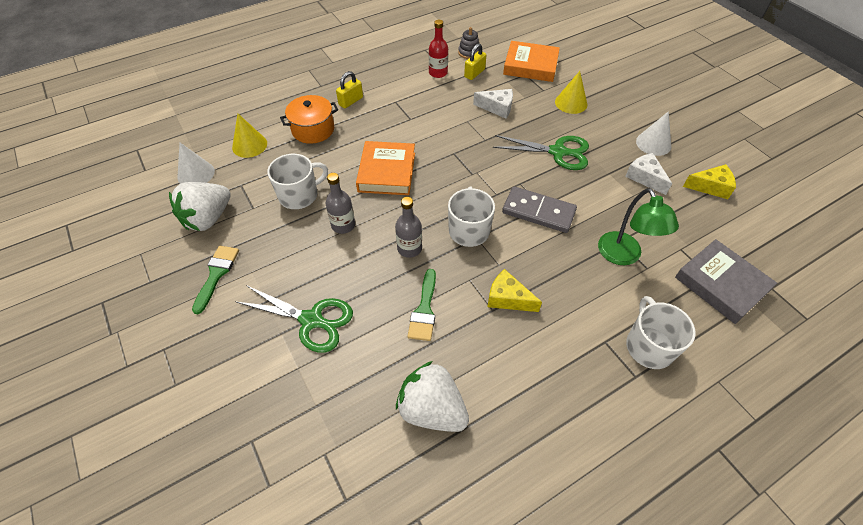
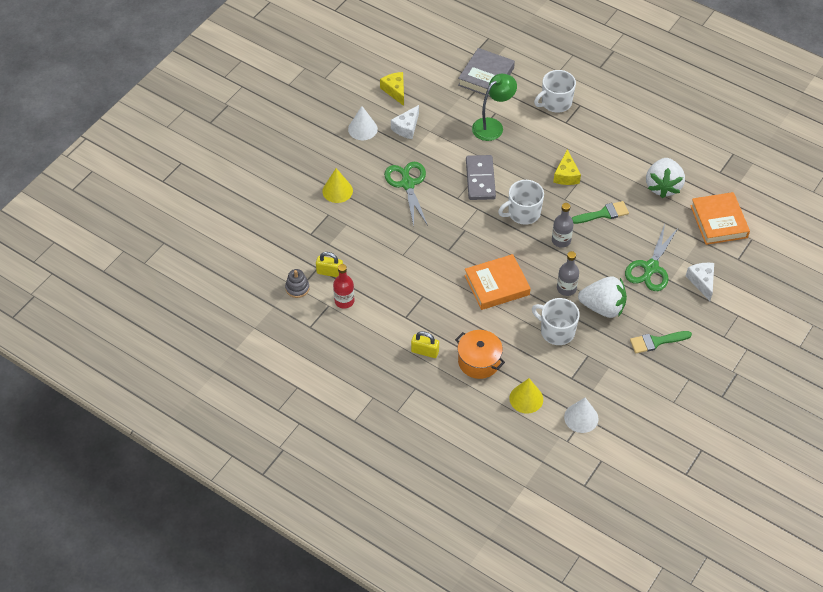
camera: 115 degrees left, 0 degrees up
white strawberry [169,182,231,231] -> white strawberry moved to [578,276,627,318]
green scissors [236,285,353,353] -> green scissors turned 150 degrees counterclockwise [625,224,679,291]
white cheese [473,89,513,119] -> white cheese moved to [686,263,714,301]
orange book [503,41,560,82] -> orange book moved to [690,192,750,245]

